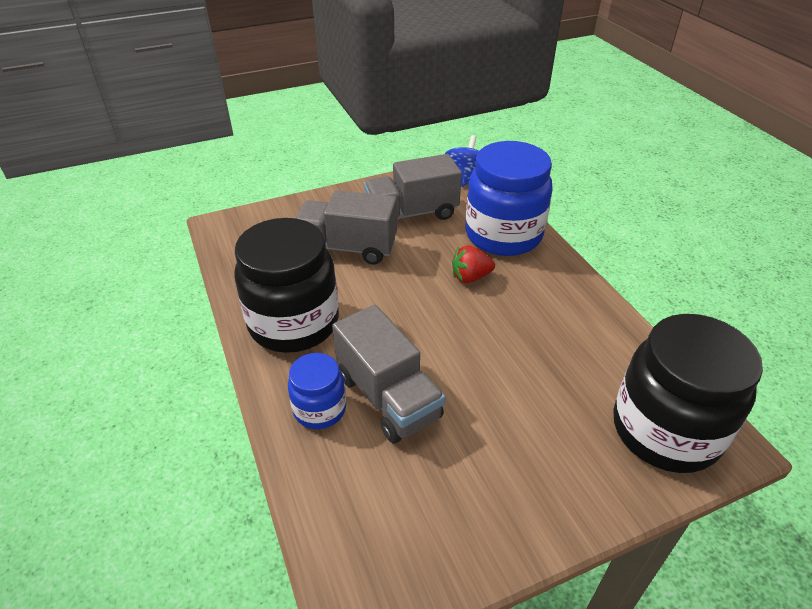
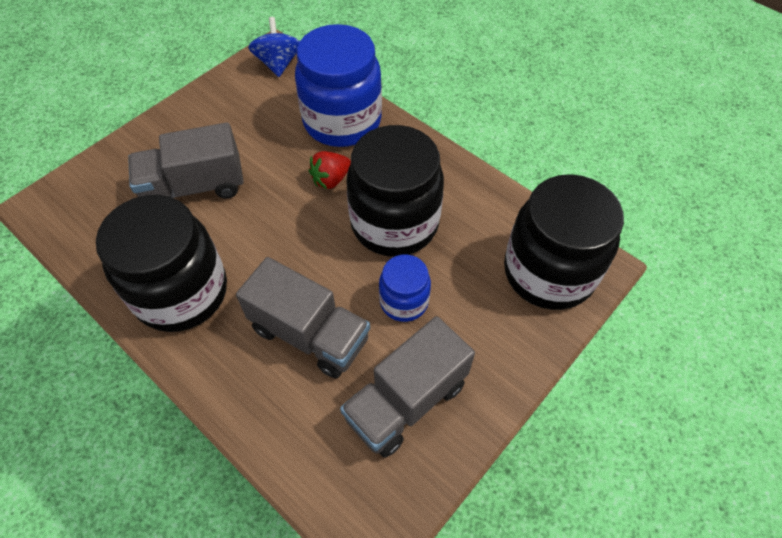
camera: 25 degrees left, 15 degrees up
blue jar [288,353,346,429] -> blue jar moved to [379,255,431,322]
grey truck [364,154,462,220] -> grey truck moved to [340,316,475,458]
none -> black jar [346,125,444,257]

